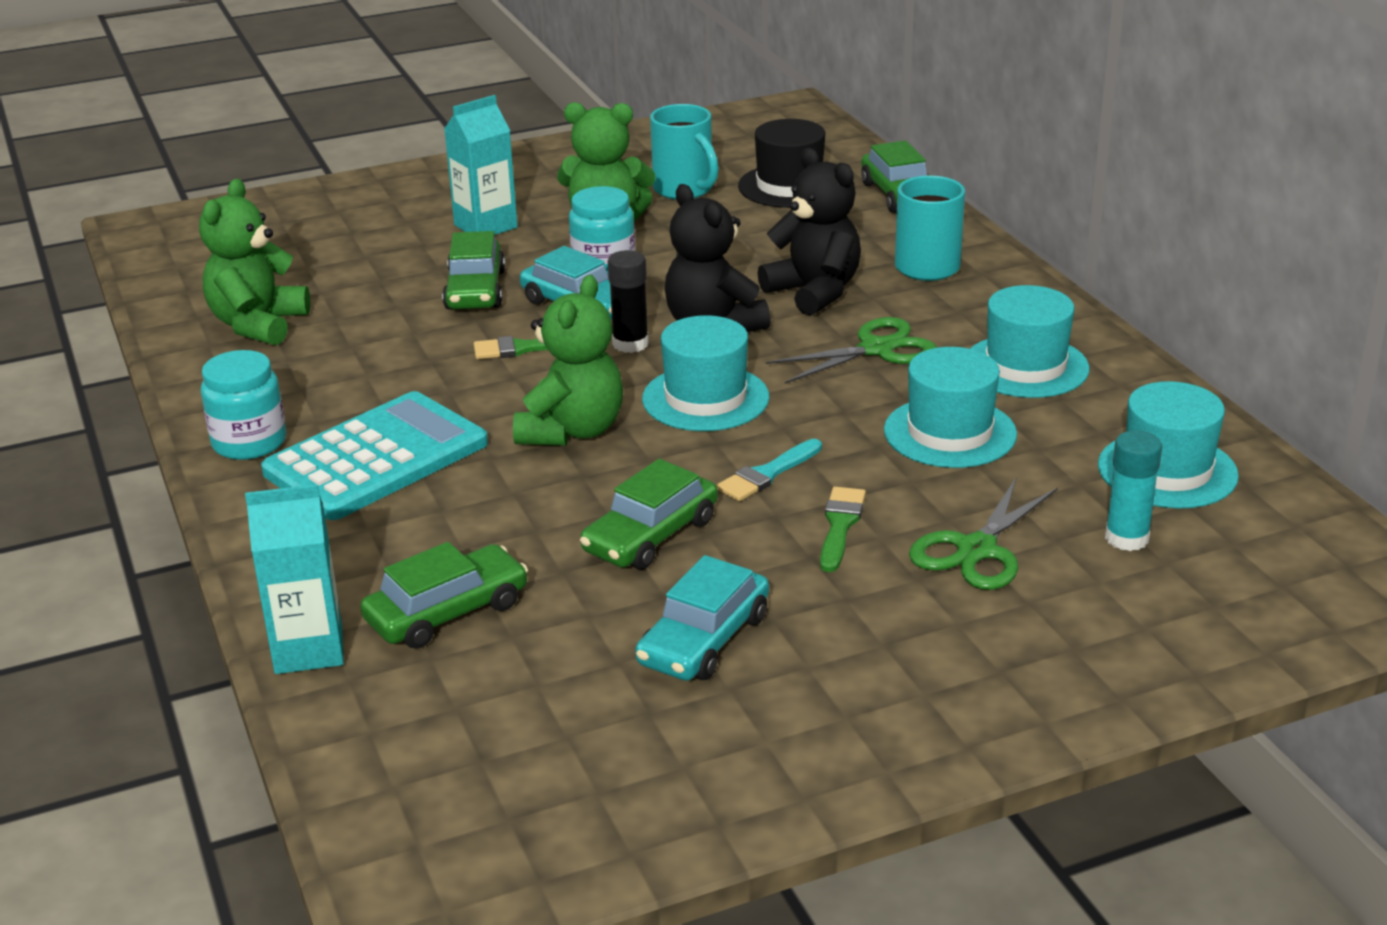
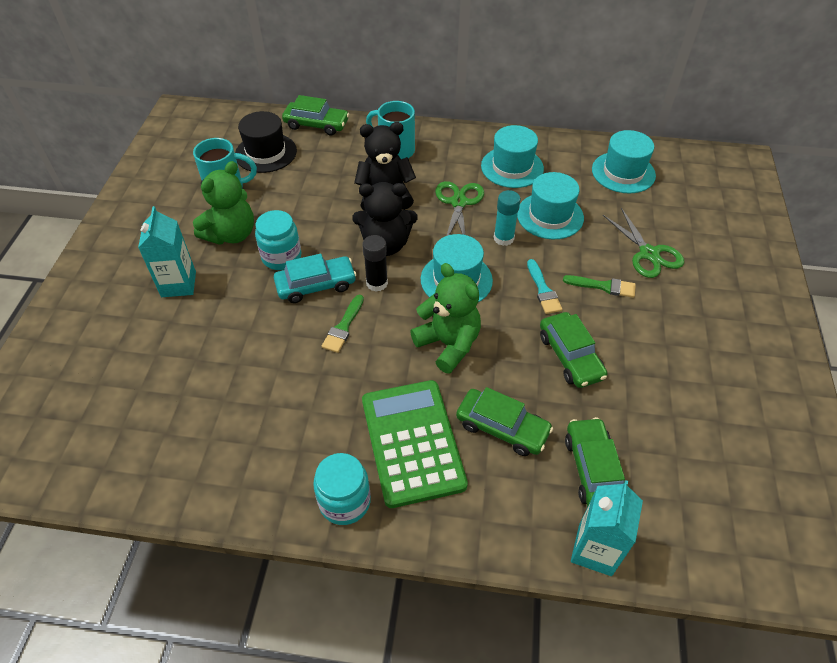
camera: 60 degrees left, 20 degrees up
green teddy bear [199,179,311,346] -> none
turquoise calculator [261,391,488,520] -> green calculator [362,380,468,508]
green car [442,231,505,309] -> green car moved to [456,387,553,456]
turquoise car [635,555,769,681] -> none
green brush [820,487,866,572] -> green brush turned 150 degrees clockwise [563,275,636,298]
turquoise glue stick [1105,430,1162,551] -> turquoise glue stick moved to [494,190,521,246]

